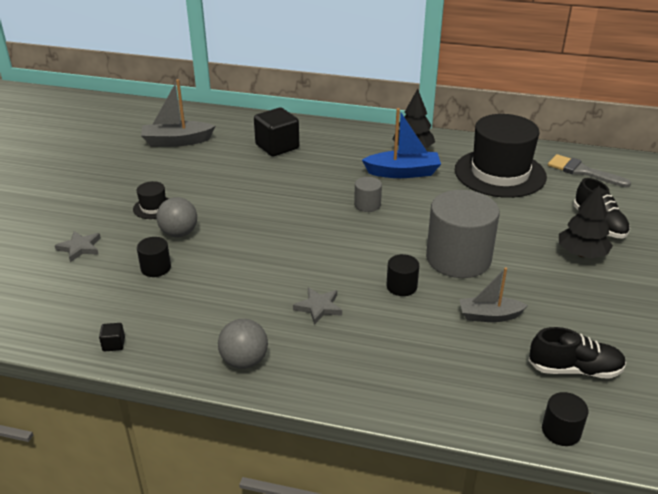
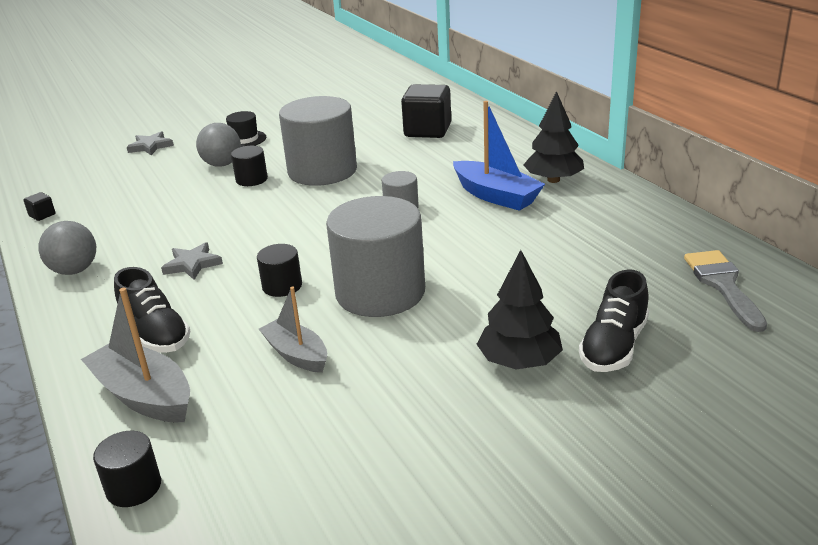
camera: 50 degrees right, 5 degrees down
black cylinder [137,237,171,277] -> black cylinder moved to [231,146,268,186]
grey boat [141,79,215,147] -> grey boat moved to [81,288,190,422]
black hat [455,114,547,198] -> none
black shoe [528,327,626,379] -> black shoe moved to [114,267,190,353]
none -> grey cylinder [279,96,357,186]

